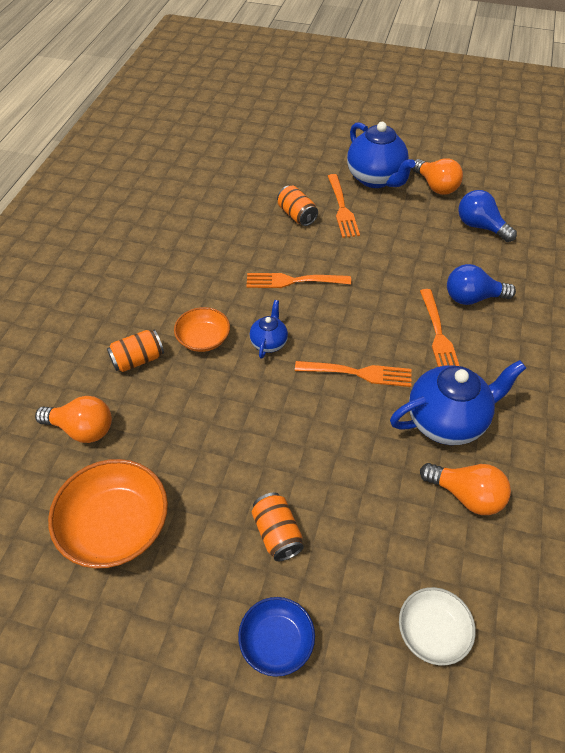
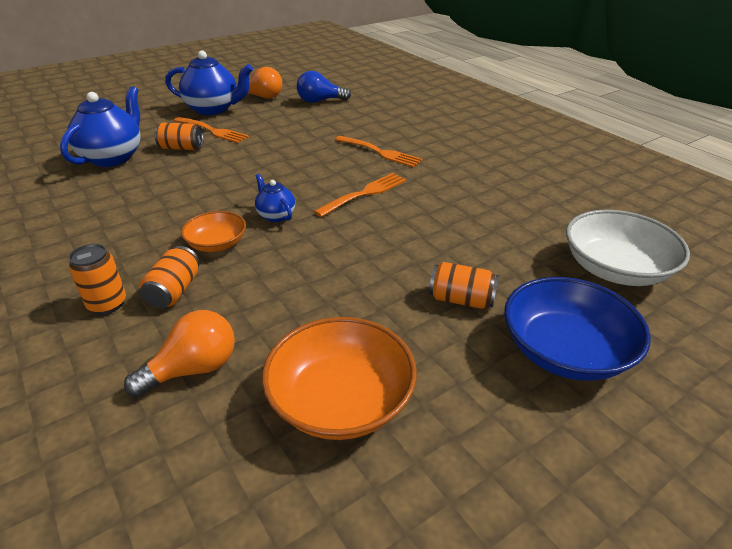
camera: 50 degrees left, 15 degrees down
blue bowl [238,597,315,677] -> blue bowl [504,277,651,381], size x1.68
orange fork [247,273,351,288] -> none
blue teapot [390,360,526,445] -> blue teapot moved to [60,86,141,167]
white bowl [399,587,476,666] -> white bowl [566,210,690,286], size x1.68
orange light bulb [420,463,511,515] -> none
blue light bulb [447,264,516,305] -> none
none -> orange can [69,244,126,315]

